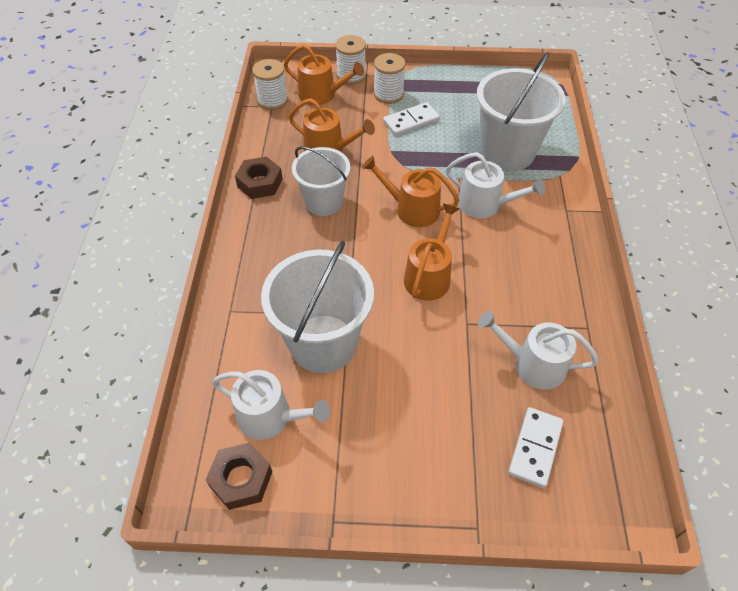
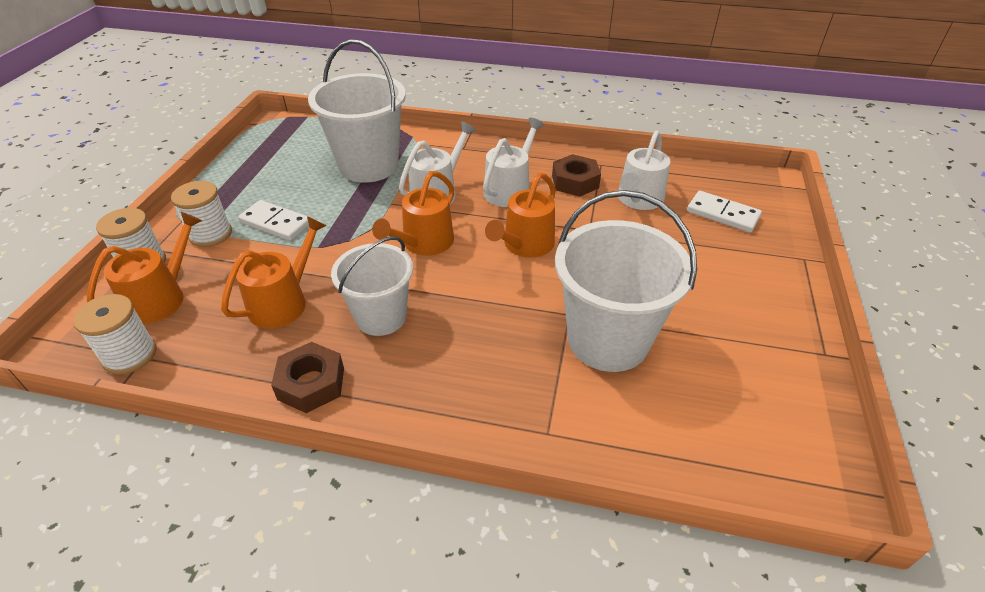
camera: 80 degrees left, 10 degrees down
brown nut [206,442,272,510] -> brown nut moved to [552,154,601,197]
white watering can [212,370,330,440] -> white watering can moved to [483,118,544,207]
white domino [383,102,440,136] -> white domino turned 45 degrees counterclockwise [238,200,309,241]
orange watering can [404,203,460,301] -> orange watering can turned 90 degrees counterclockwise [485,173,556,258]

